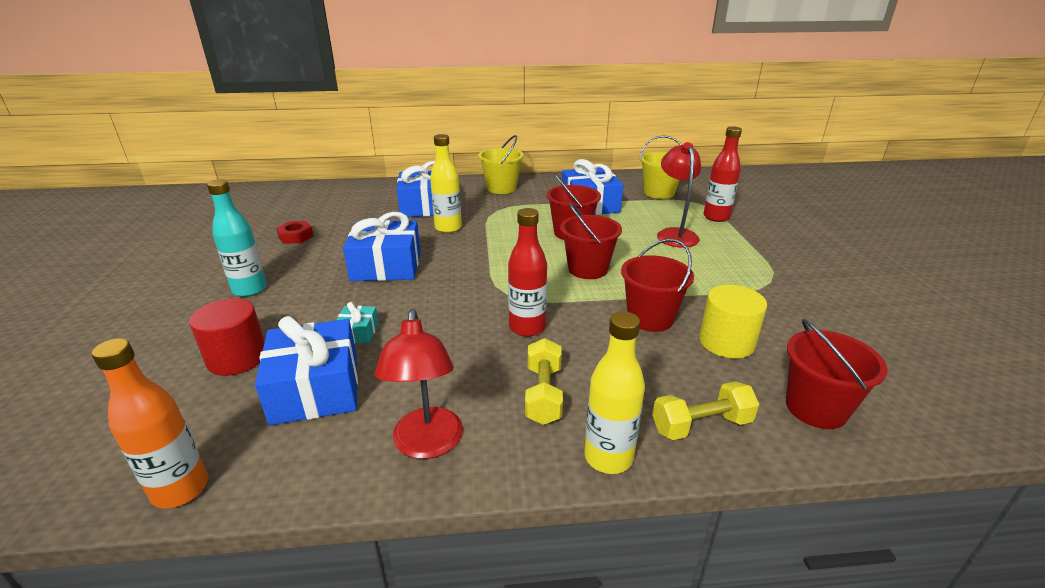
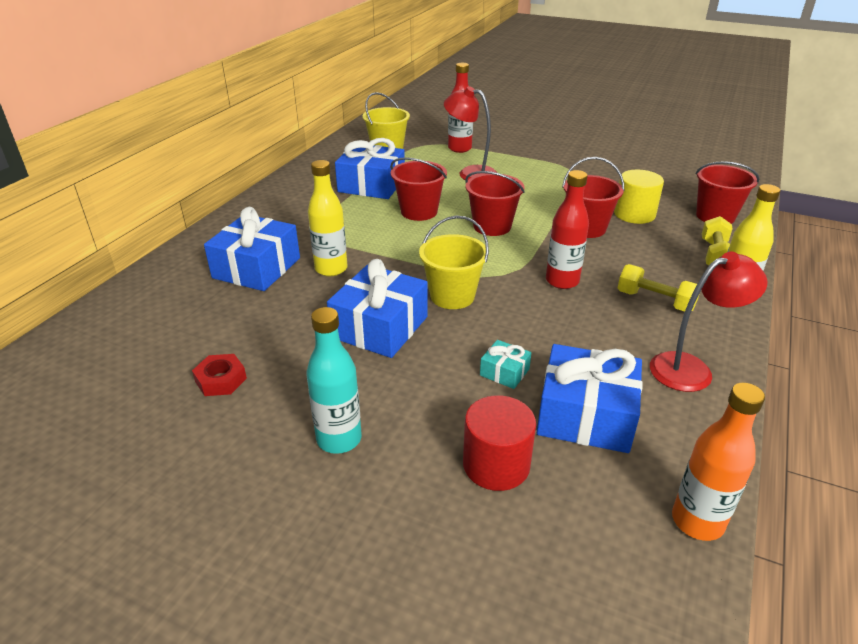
camera: 60 degrees left, 5 degrees up
red lamp [375,309,463,459] -> red lamp turned 45 degrees counterclockwise [650,252,768,392]
yellow bucket [478,135,524,194] -> yellow bucket moved to [419,216,489,309]

